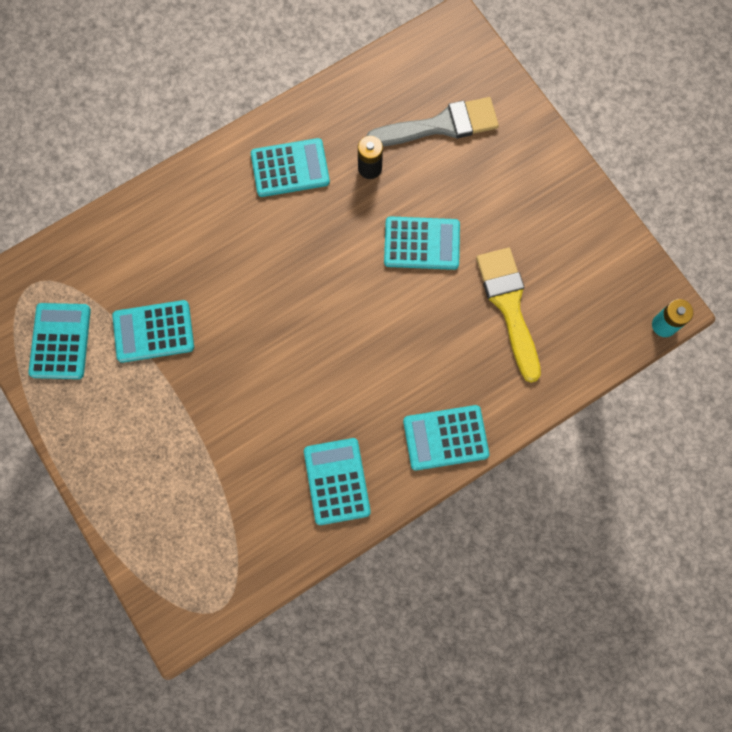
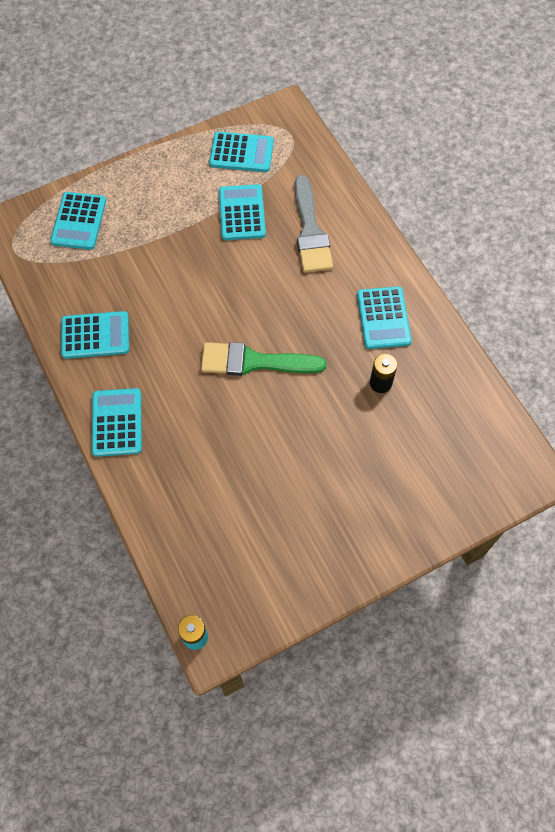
camera: 95 degrees right, 10 degrees down
grey brush [366,97,499,147] -> grey brush moved to [295,175,333,273]
turquoise calculator [384,216,460,270] -> turquoise calculator moved to [50,192,106,250]
yellow brush [476,248,541,383] -> none
none -> green brush [201,342,326,376]

